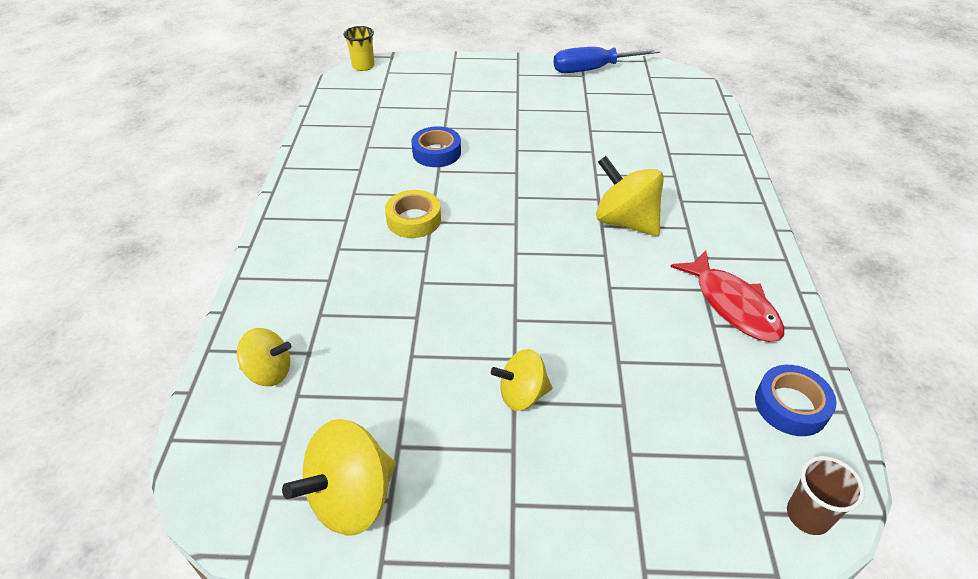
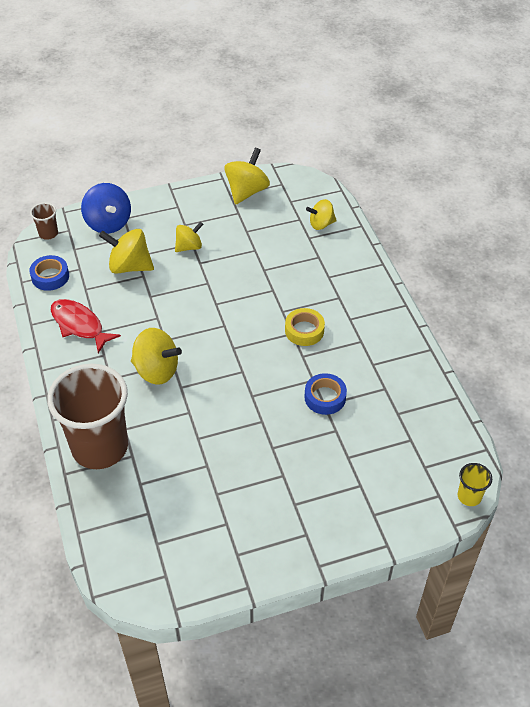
camera: 160 degrees right, 5 degrees up
blue screwdriver [554,47,660,73] -> none
none -> brown cup [47,364,128,469]
none -> blue spinning top [81,183,131,234]
none -> yellow spinning top [99,229,154,274]

